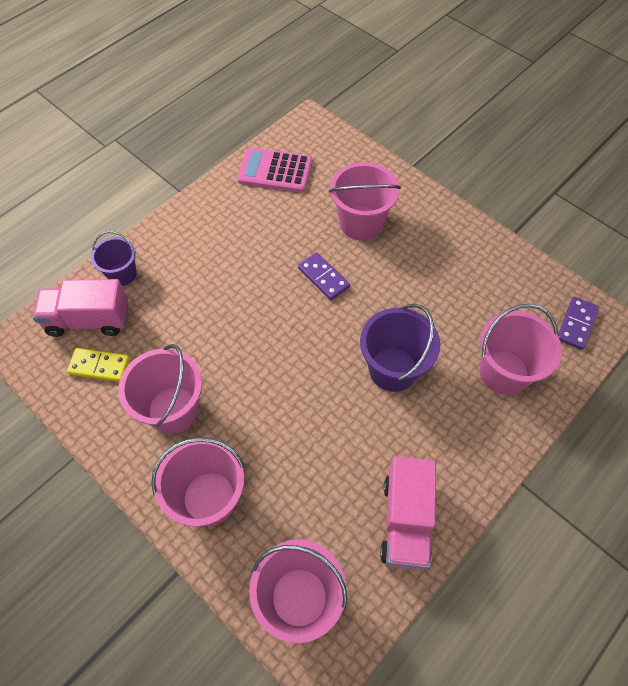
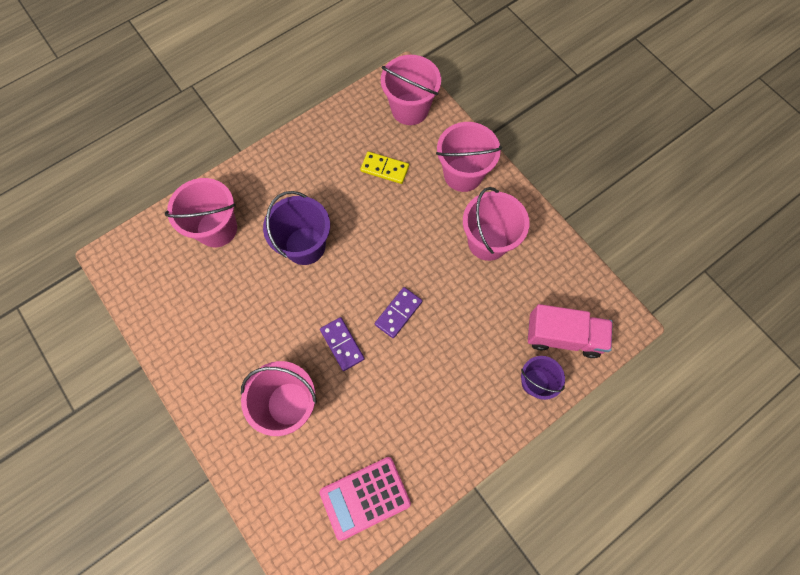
camera: 170 degrees left, 10 degrees up
yellow domino [67,348,130,382] -> yellow domino moved to [360,152,409,184]
pink calculator [237,147,312,193] -> pink calculator turned 135 degrees clockwise [320,457,411,541]
pink truck [380,457,436,570] -> none
purple domino [558,297,599,350] -> purple domino moved to [375,287,422,338]

